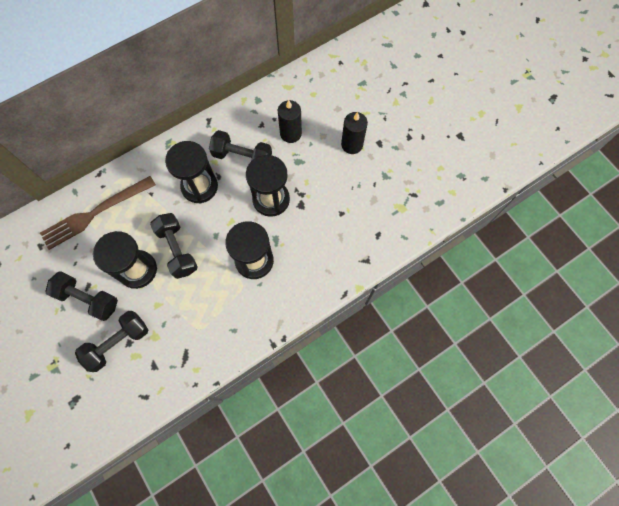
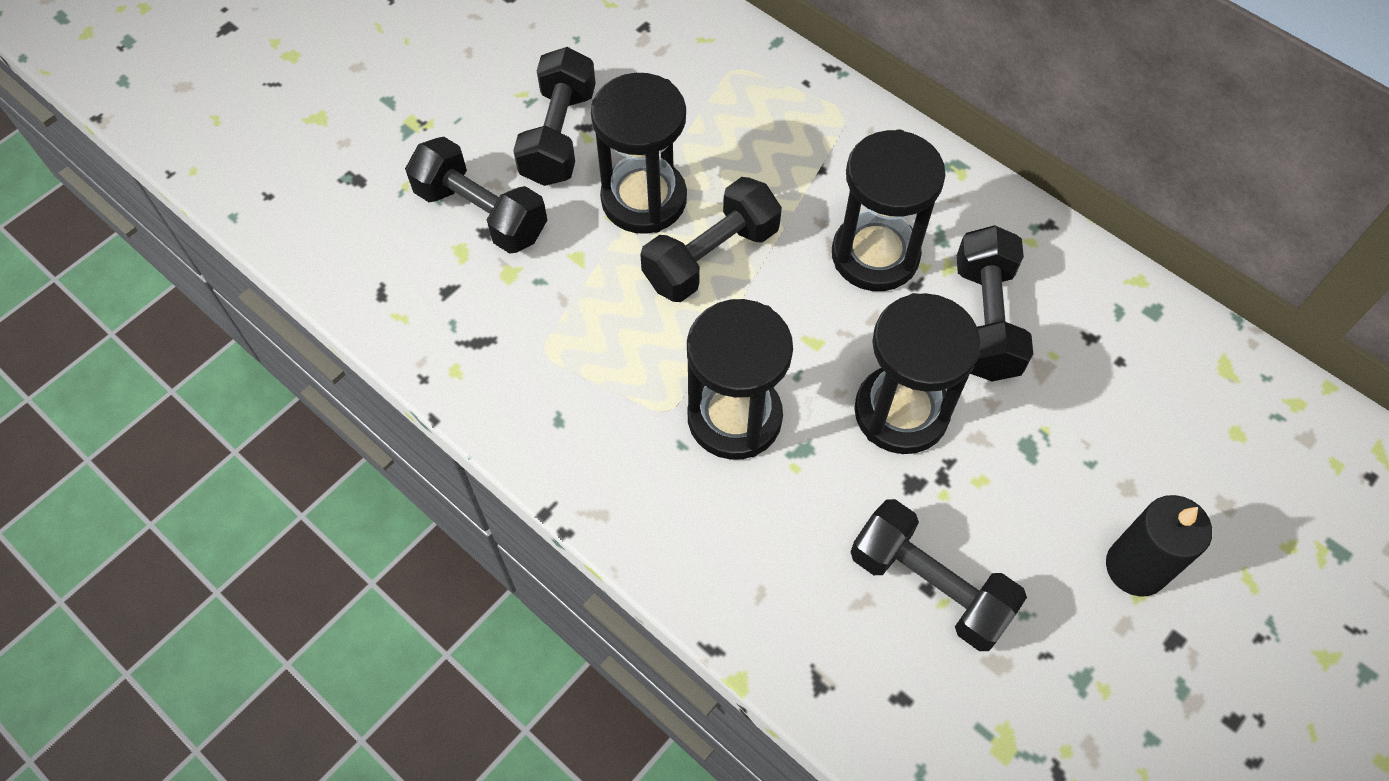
camera: 75 degrees right, 10 degrees down
brown fork [40,176,156,250] -> none
black candle [278,100,302,143] -> none
none -> black dumbbell [851,499,1027,651]

